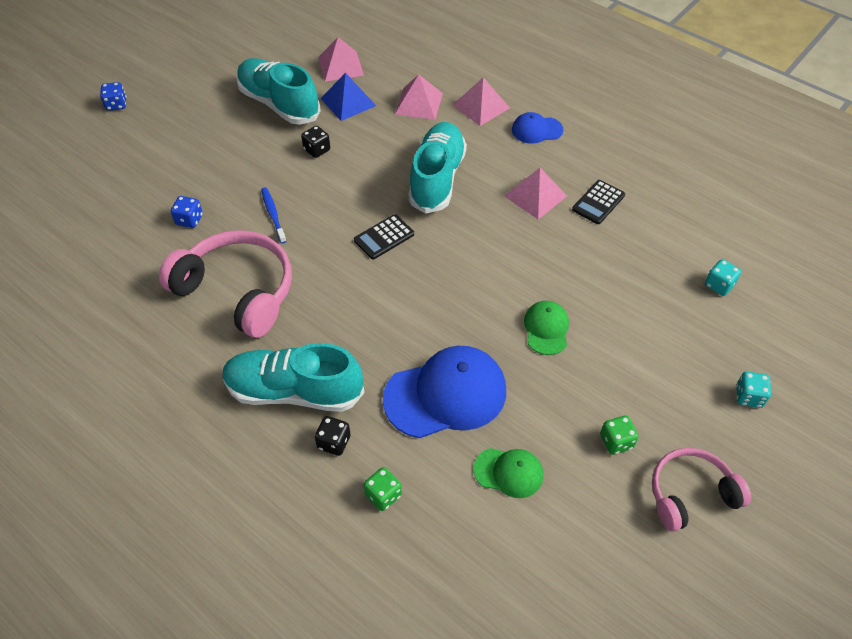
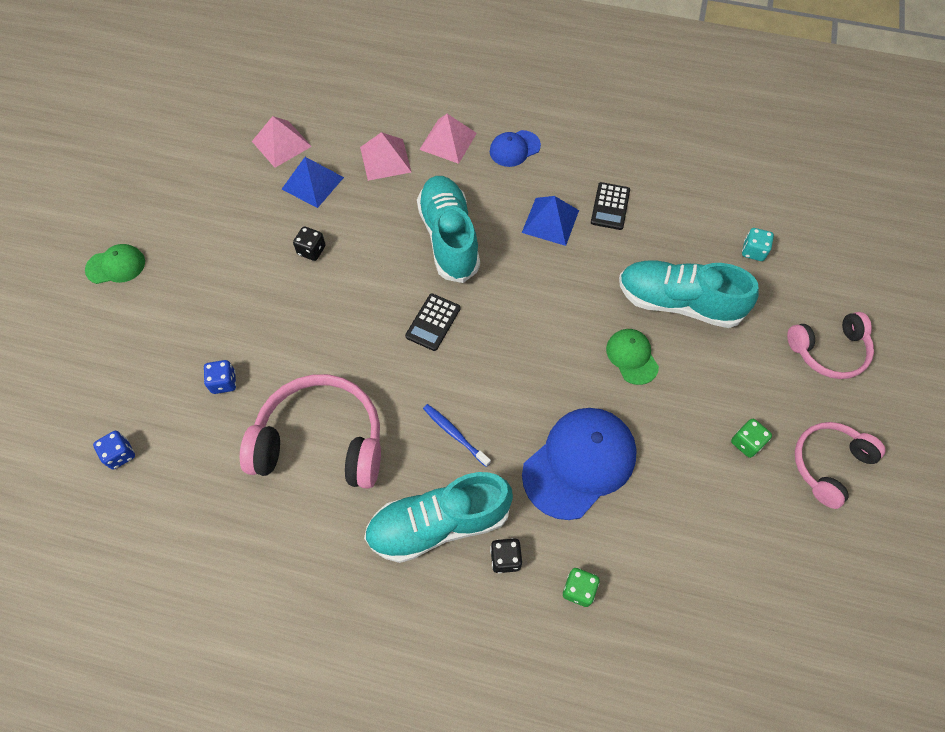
camera: 25 degrees left, 10 degrees up
blue dice [100,82,126,111] -> blue dice moved to [93,431,135,469]
turquoise shoe [236,58,321,125] -> turquoise shoe moved to [619,261,759,328]
blue toothbrush [261,188,287,244] -> blue toothbrush moved to [423,404,491,467]
green cap [474,448,543,498] -> green cap moved to [85,244,145,284]
pink pyramid [504,168,567,219] -> blue pyramid [522,196,579,246]
turquoise dice [736,372,771,408] -> pink headphones [787,312,874,379]

